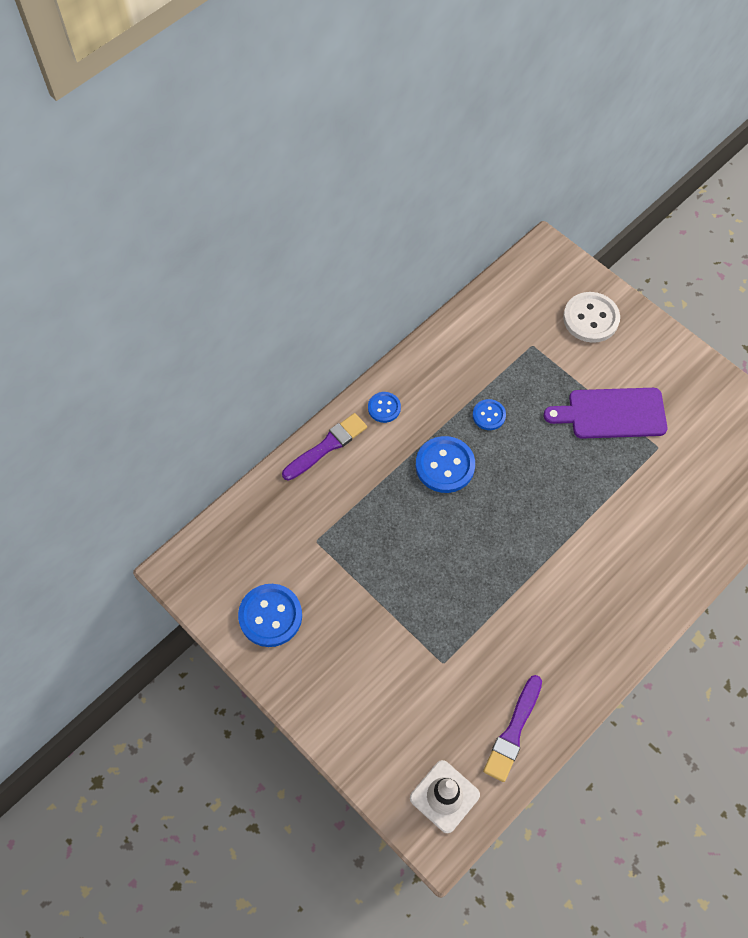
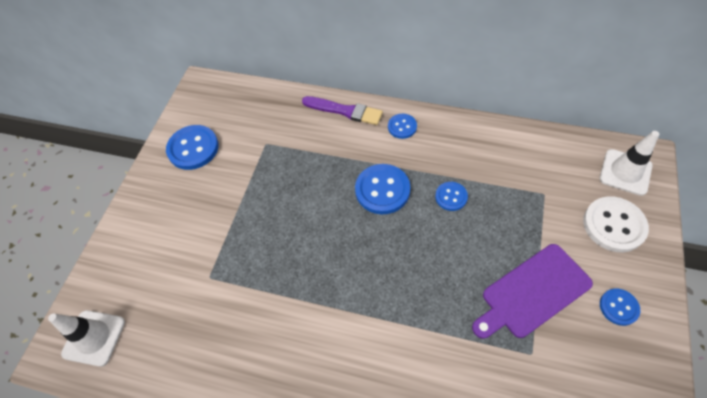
camera: 65 degrees right, 5 degrees down
purple brush [483,675,542,782] -> none
purple cutting board [544,388,667,439] -> purple cutting board turned 90 degrees counterclockwise [472,244,593,339]
none -> white traffic cone [600,131,659,196]
none -> blue button [600,289,640,326]

